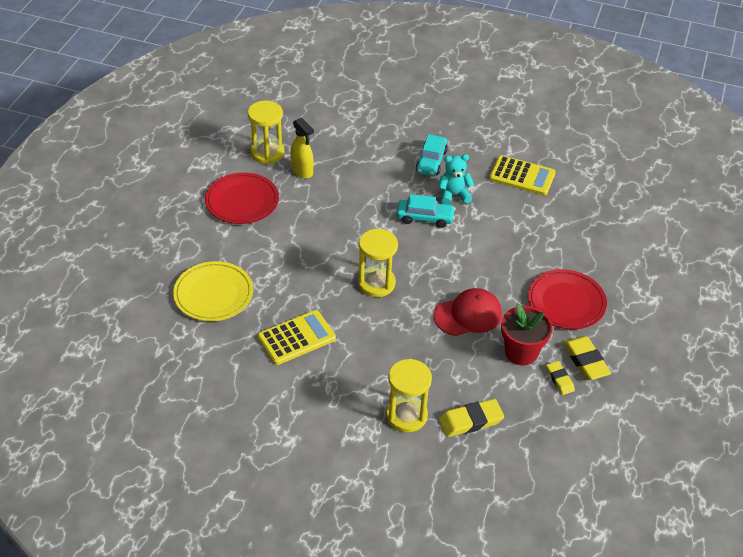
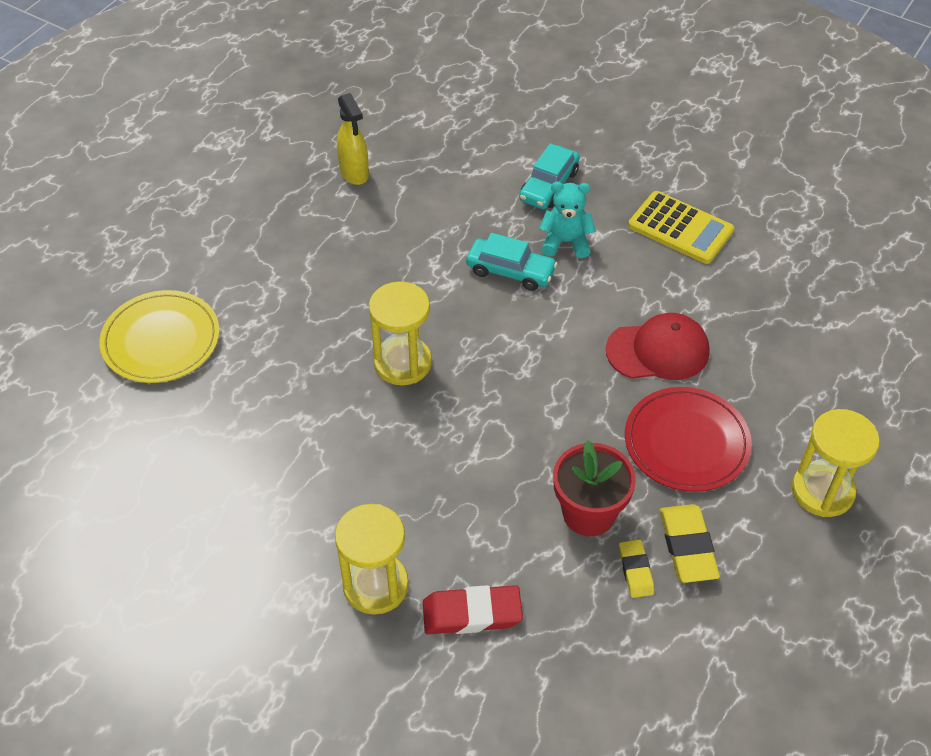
camera: 15 degrees right, 5 degrees up
red plate [205,172,279,224] -> none
yellow hourglass [248,100,284,164] -> yellow hourglass moved to [792,409,880,517]
yellow calculator [258,310,336,365] -> none
red cap [434,288,502,336] -> red cap moved to [606,313,710,380]
yellow eraser [439,399,504,437] -> red eraser [423,585,523,635]

